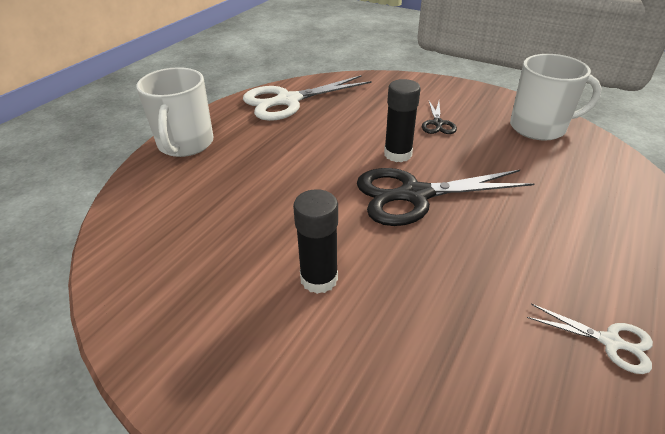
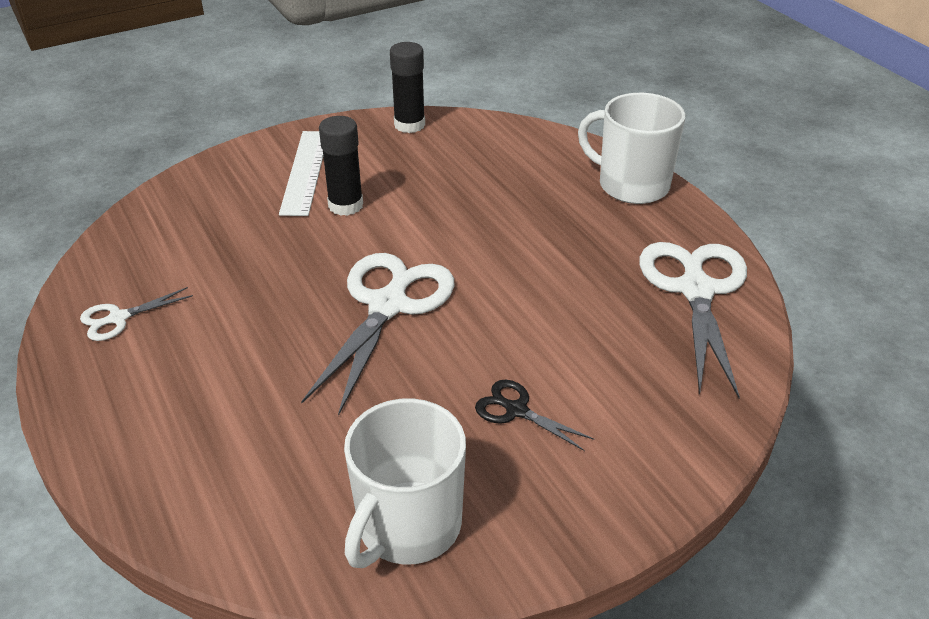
camera: 120 degrees right, 0 degrees up
black scissors [357,168,535,226] -> white scissors [301,253,455,416]
black glue stick [384,79,421,162] -> black glue stick moved to [390,42,425,133]
none -> white ruler [279,131,323,216]

